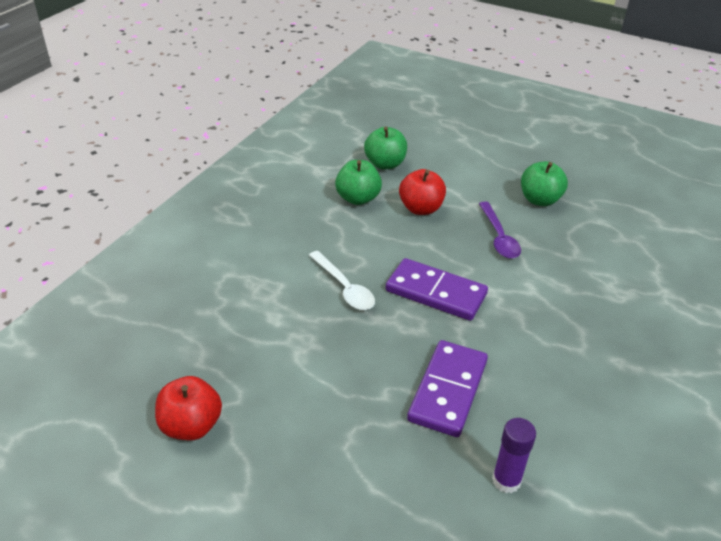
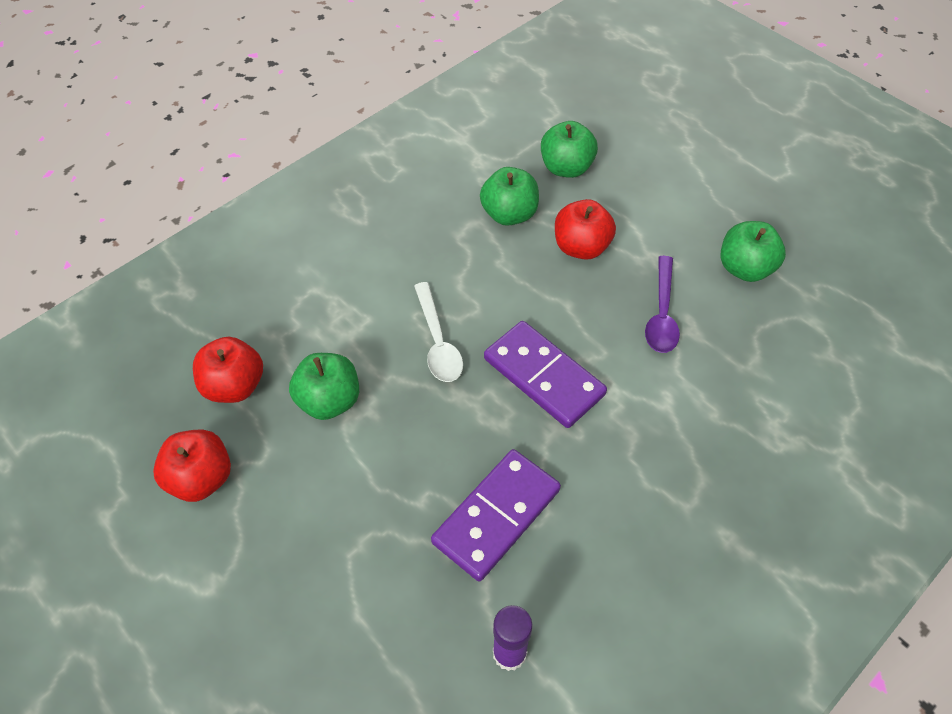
camera: 20 degrees right, 15 degrees up
none -> red apple [193,337,263,403]
none -> green apple [289,353,359,420]

